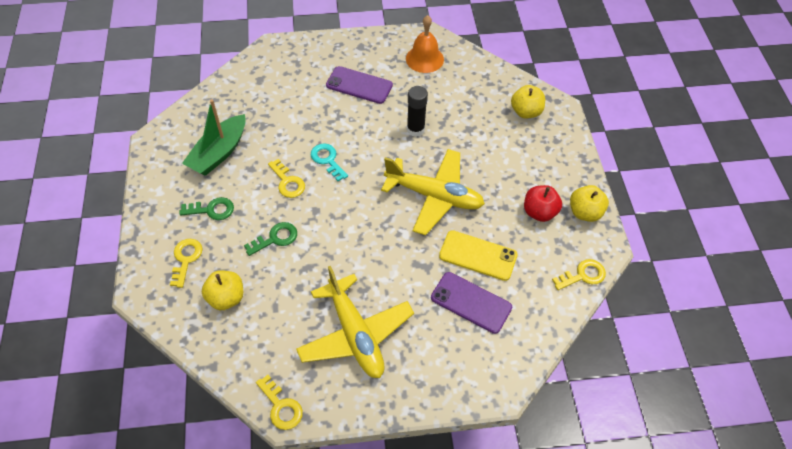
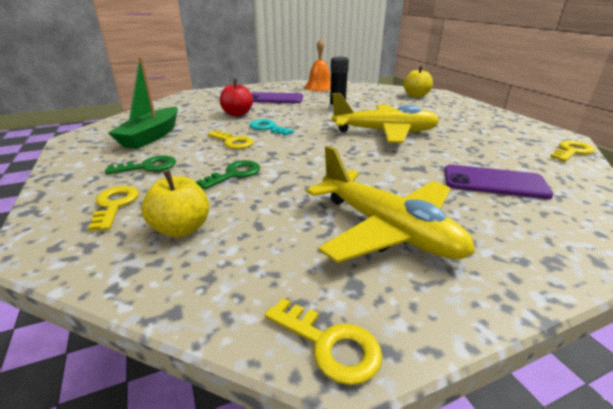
camera: 15 degrees left, 25 degrees down
yellow phone [439,230,518,281] -> none
red apple [524,185,562,222] -> red apple moved to [220,79,253,116]
yellow apple [570,185,609,222] -> none

